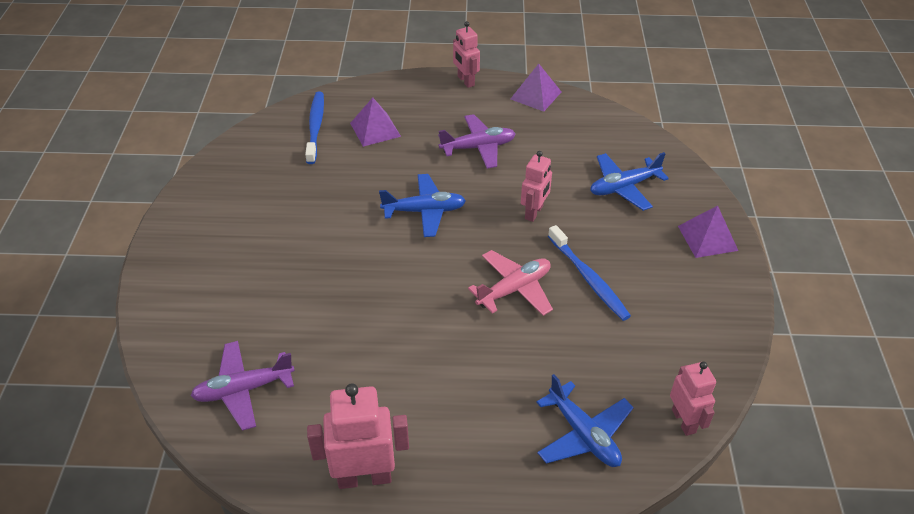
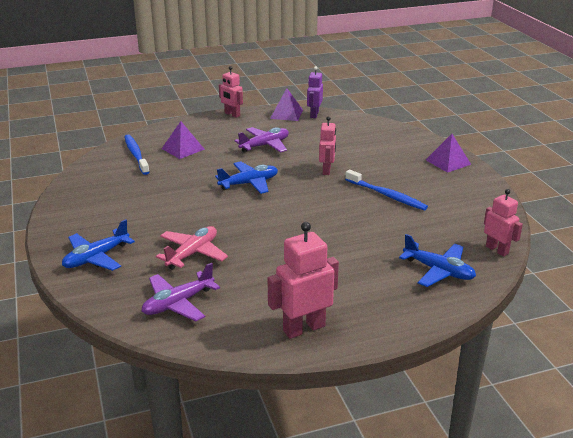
camera: 20 degrees left, 15 degrees down
pink plane [468,250,553,316] -> pink plane moved to [156,226,228,270]
blue plane [590,152,669,211] -> blue plane moved to [62,219,135,271]
none -> purple robot [307,66,323,118]

